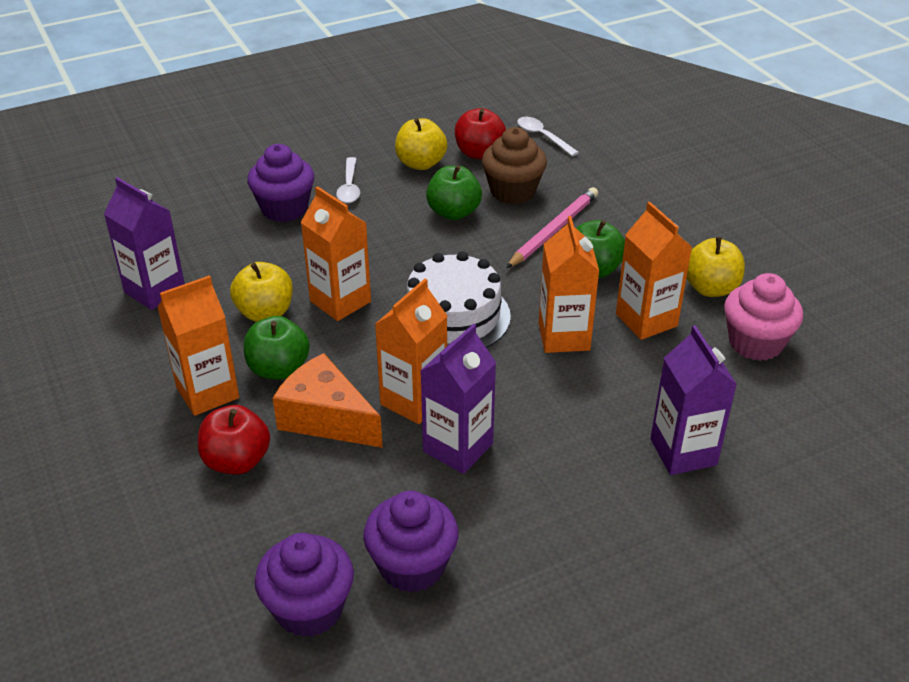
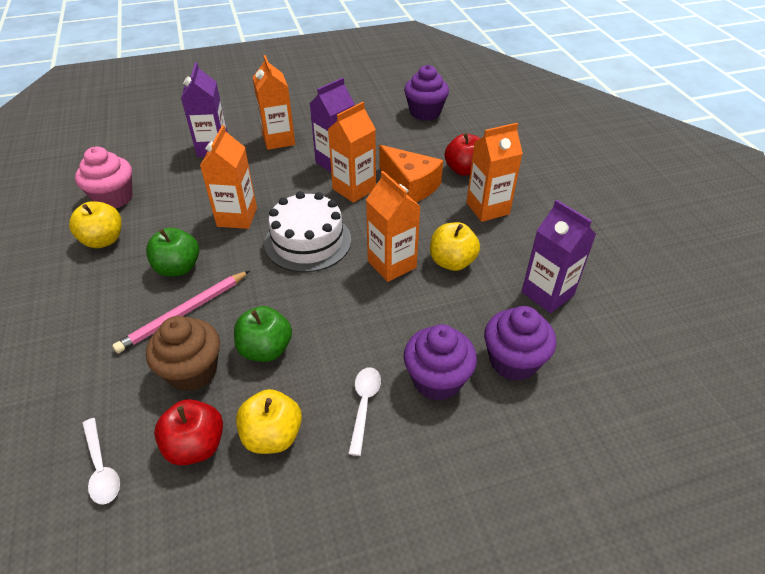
camera: 170 degrees left, 5 degrees up
green apple [244,316,310,380] -> none
purple cupcake [363,491,459,593] -> purple cupcake moved to [484,306,556,381]
orange carton [616,202,692,340] -> orange carton moved to [253,55,295,150]

